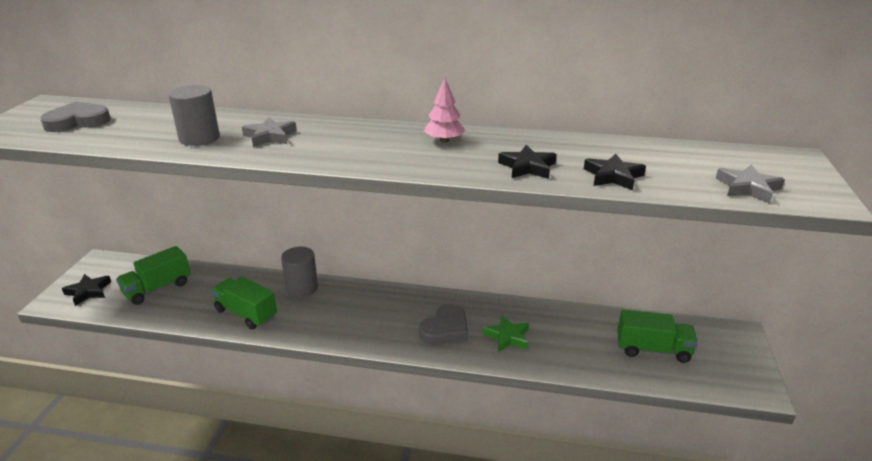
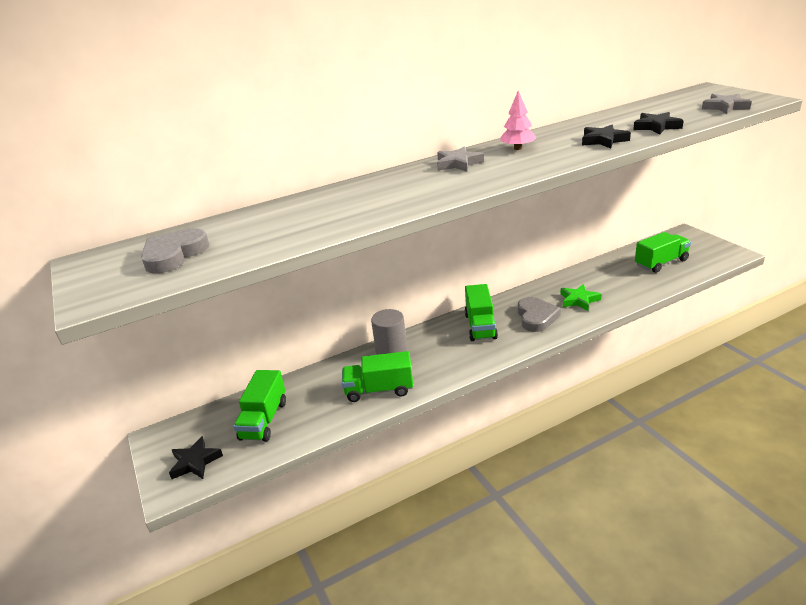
camera: 35 degrees left, 0 degrees up
grey cylinder [168,85,220,146] -> none
grey star [242,117,297,147] -> grey star moved to [437,146,484,172]
none -> green truck [465,284,498,341]

